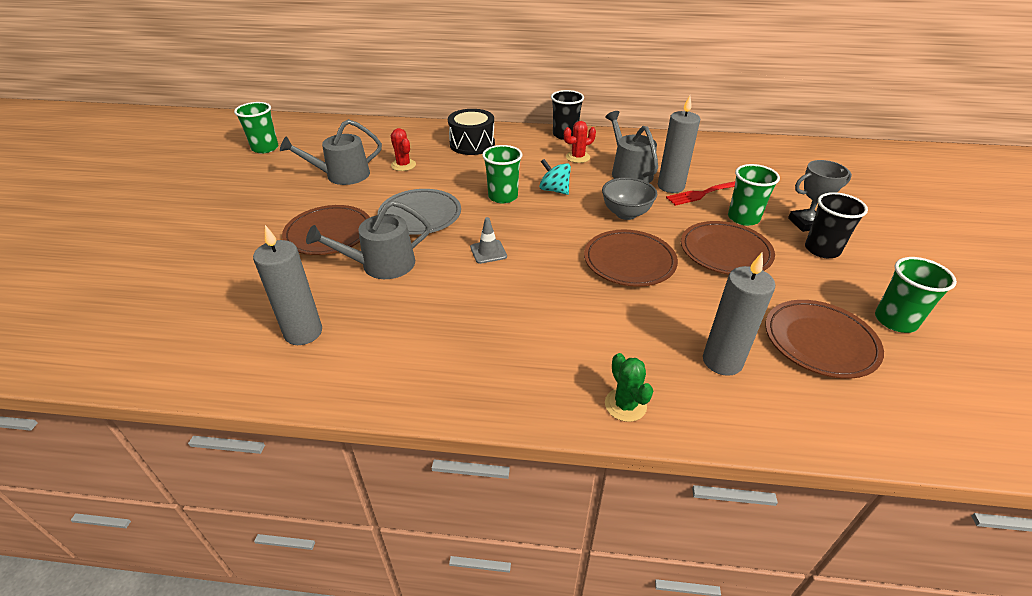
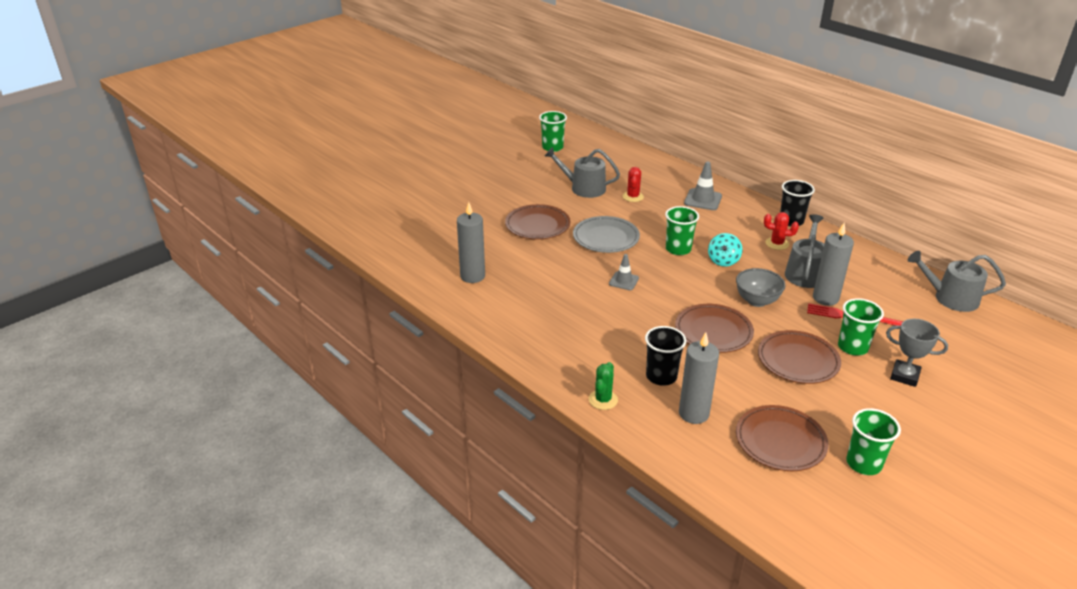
camera: 40 degrees right, 5 degrees down
grey watering can [306,200,431,279] -> grey watering can moved to [908,251,1006,312]
black drum [448,109,495,155] -> grey traffic cone [684,161,722,210]
turquoise spinning top [539,159,571,195] -> turquoise spinning top turned 150 degrees counterclockwise [708,233,743,267]
black cup [805,192,868,258] -> black cup moved to [645,326,686,386]

